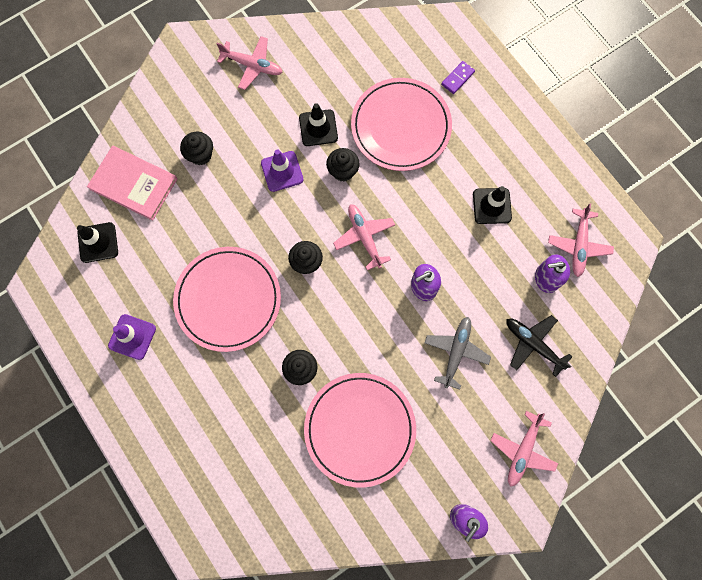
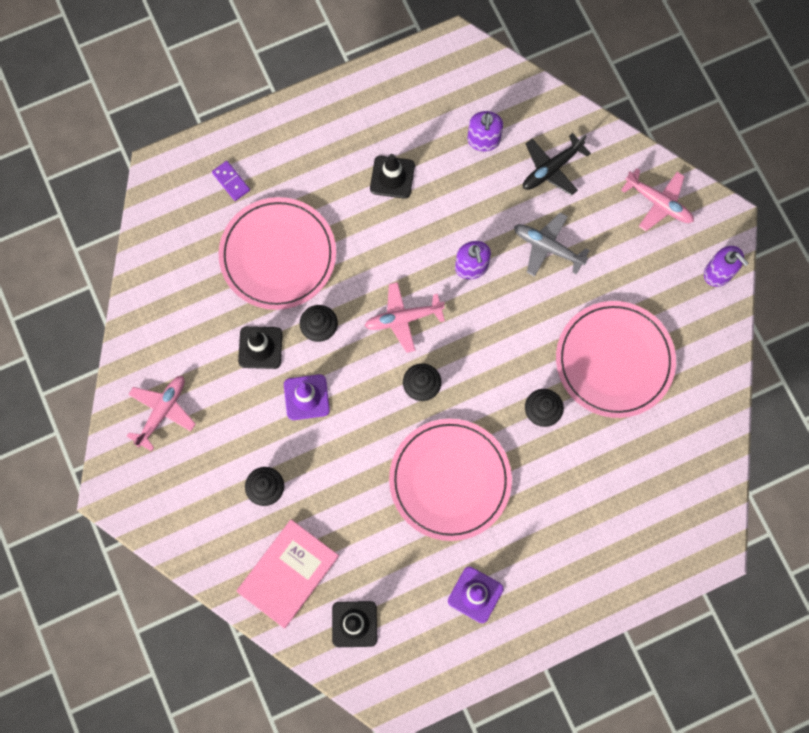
camera: 80 degrees left, 0 degrees up
pink plane [548,203,614,277] -> none

